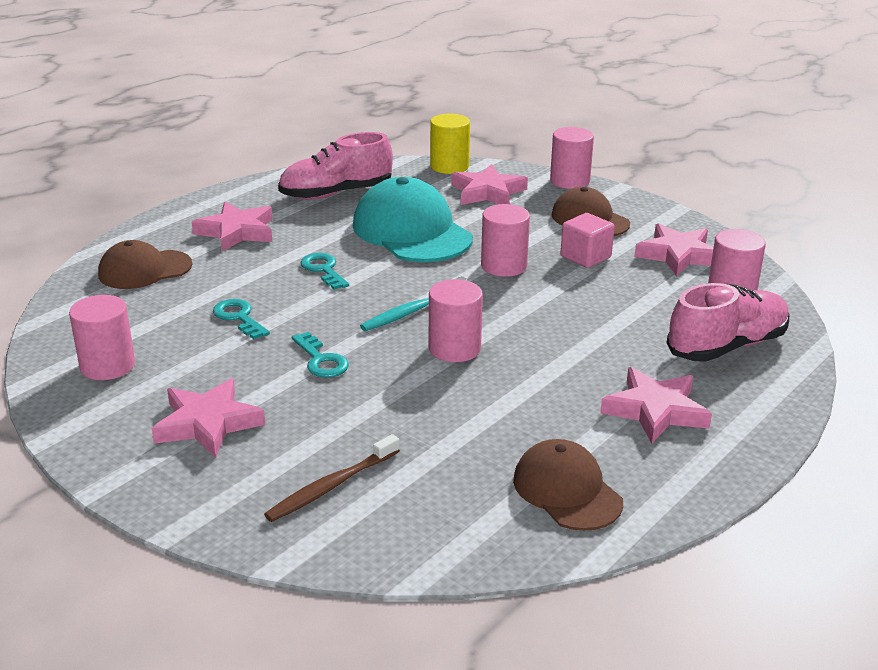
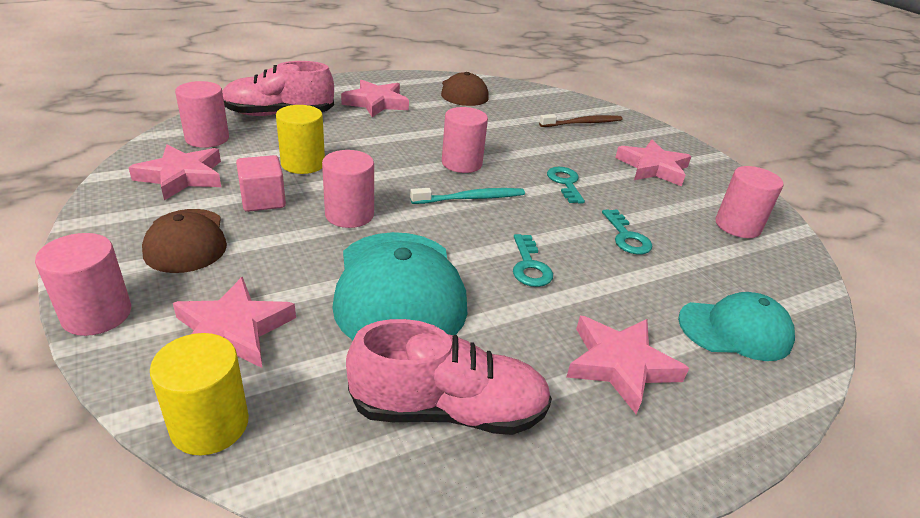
camera: 160 degrees left, 5 degrees up
brown cap [98,240,193,289] -> turquoise cap [678,292,795,361]
none -> yellow cylinder [276,105,325,174]

